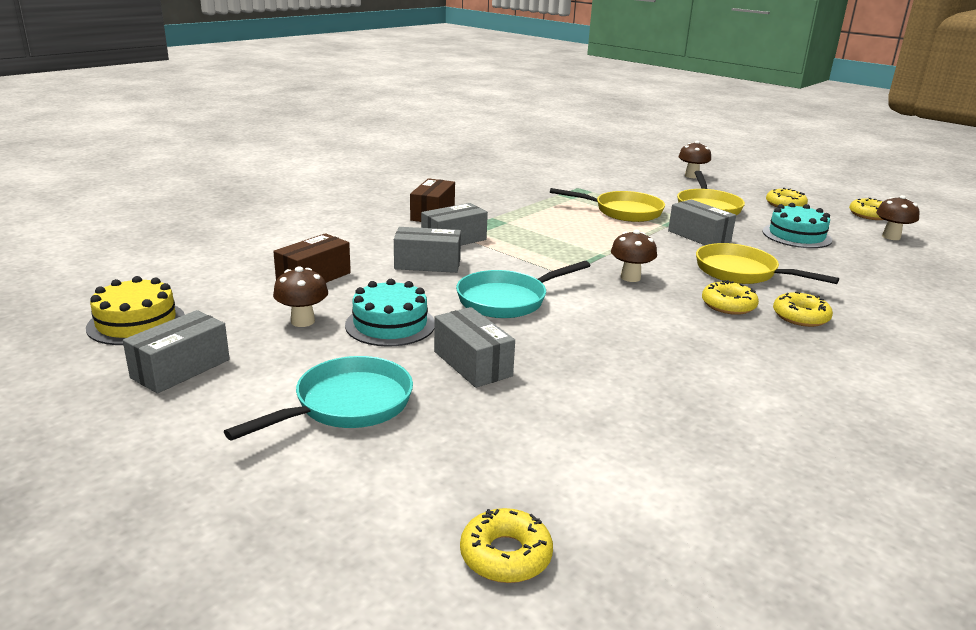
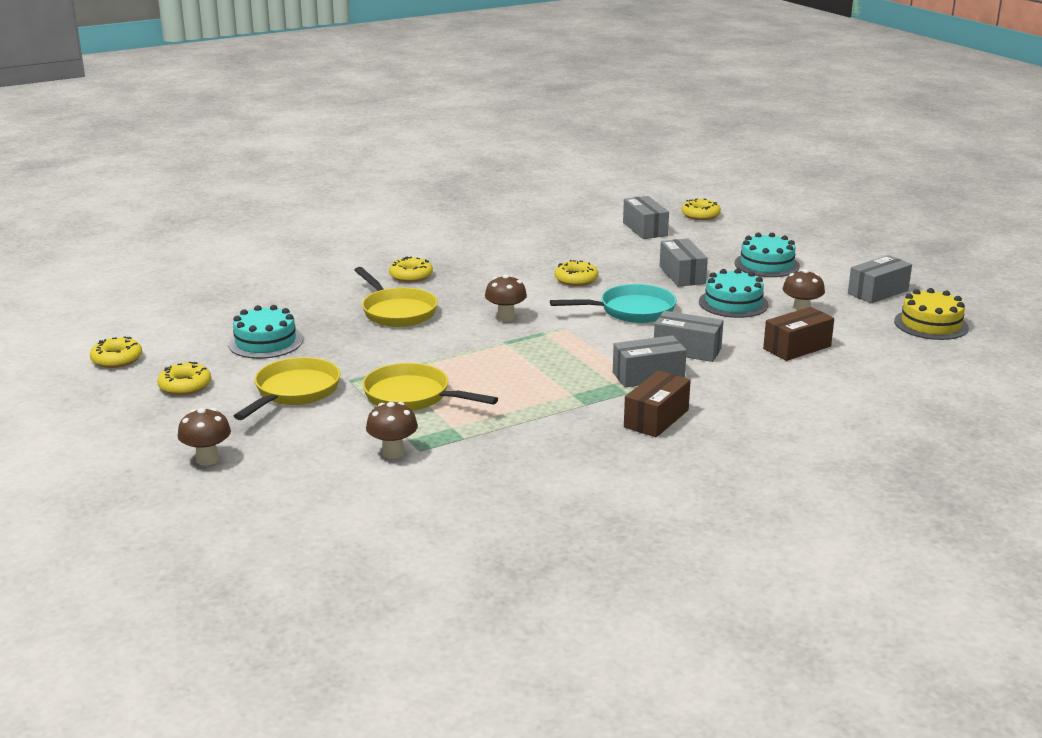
camera: 160 degrees left, 0 degrees up
turquoise pan [224,356,413,441] -> turquoise cake [734,233,800,277]
grey box [668,199,736,245] -> grey box moved to [623,196,669,239]
yellow donut [702,280,759,315] -> yellow donut moved to [554,260,599,286]
brown mushroom [876,195,920,240] -> brown mushroom moved to [366,402,418,459]

